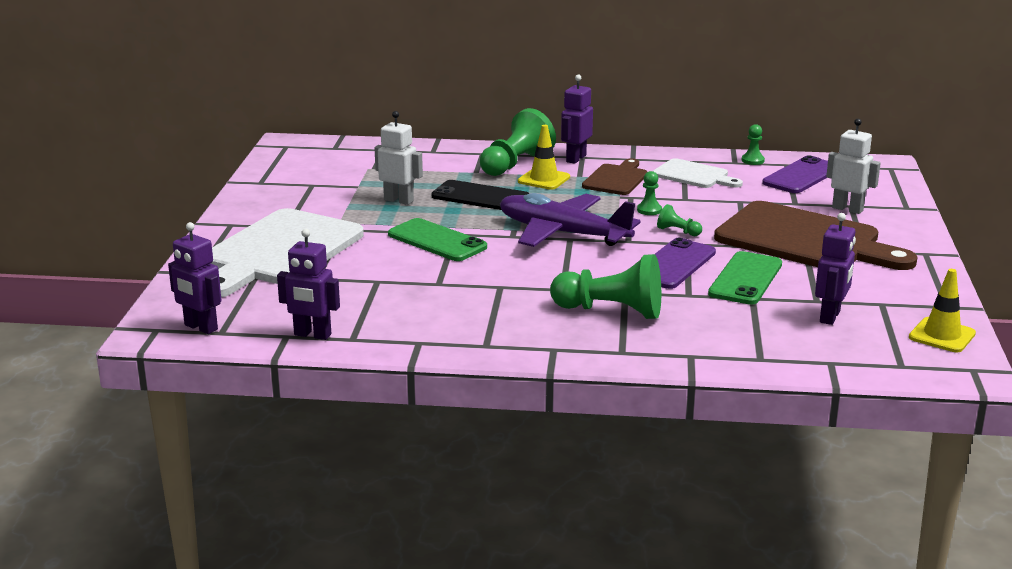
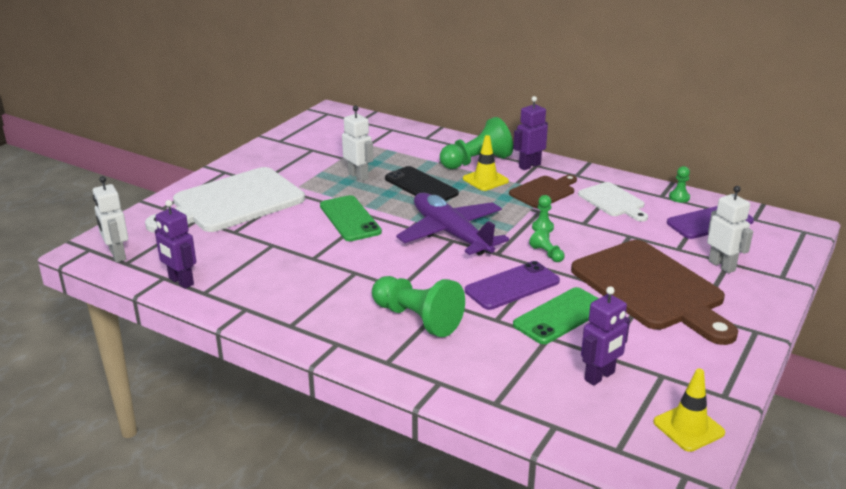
camera: 25 degrees right, 5 degrees up
purple robot [168,222,221,334] -> white robot [93,176,128,262]

